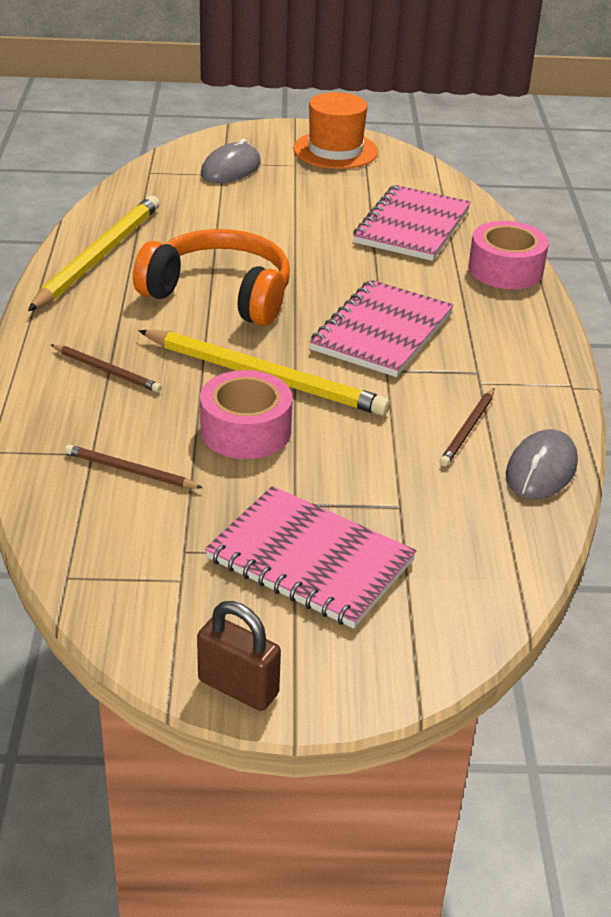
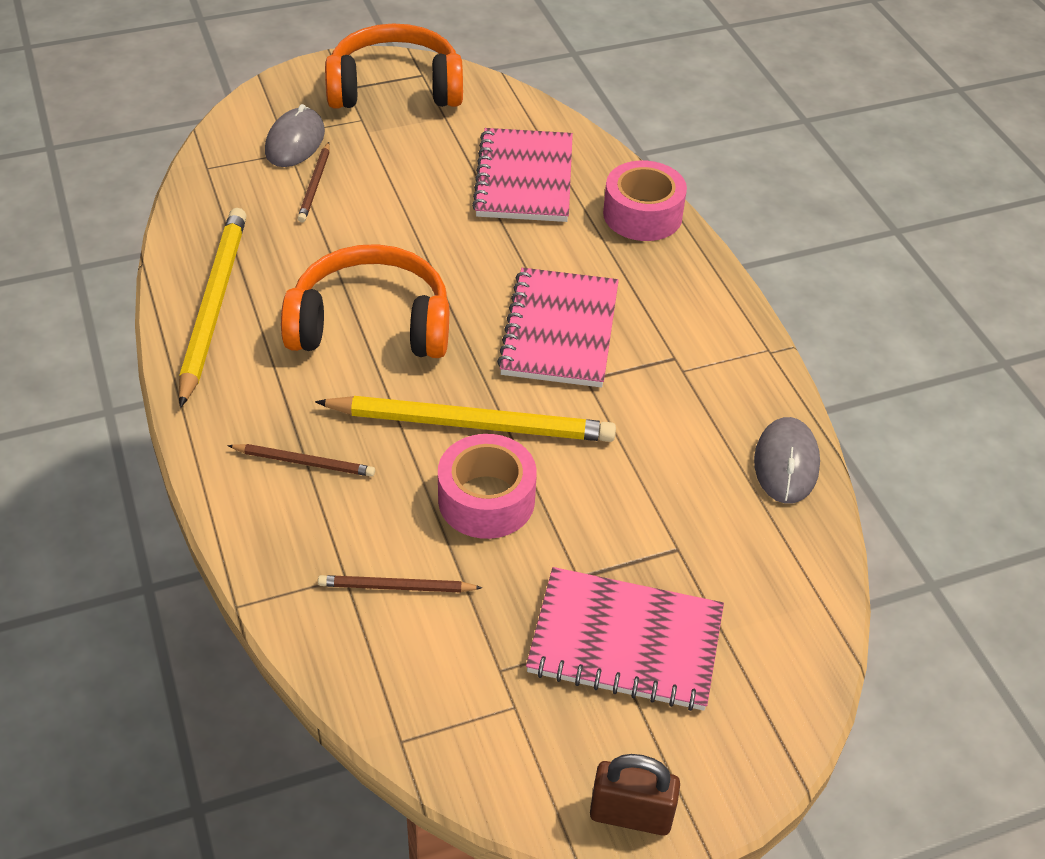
camera: 20 degrees left, 10 degrees up
orange hat [293,92,378,169] -> orange headphones [325,23,463,108]
brown pencil [440,388,494,466] -> brown pencil moved to [297,142,330,223]

